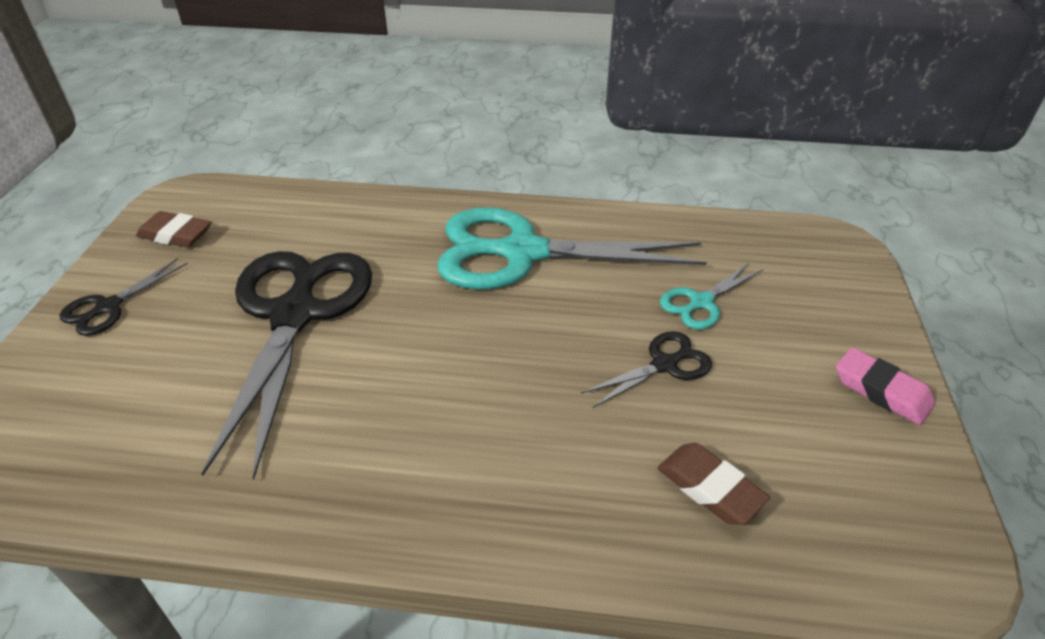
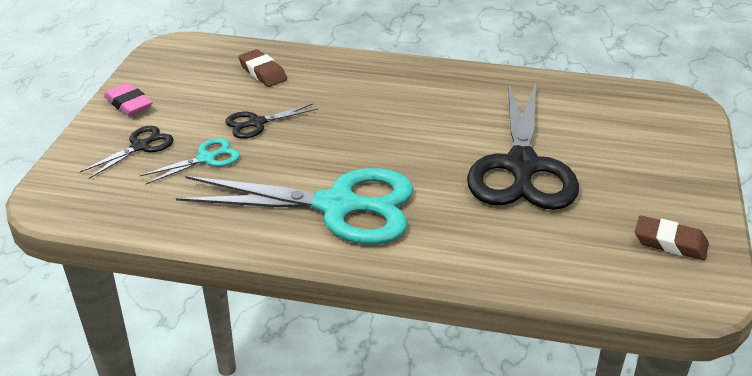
camera: 175 degrees left, 5 degrees down
black scissors [60,258,188,336] -> black scissors moved to [80,126,174,179]

